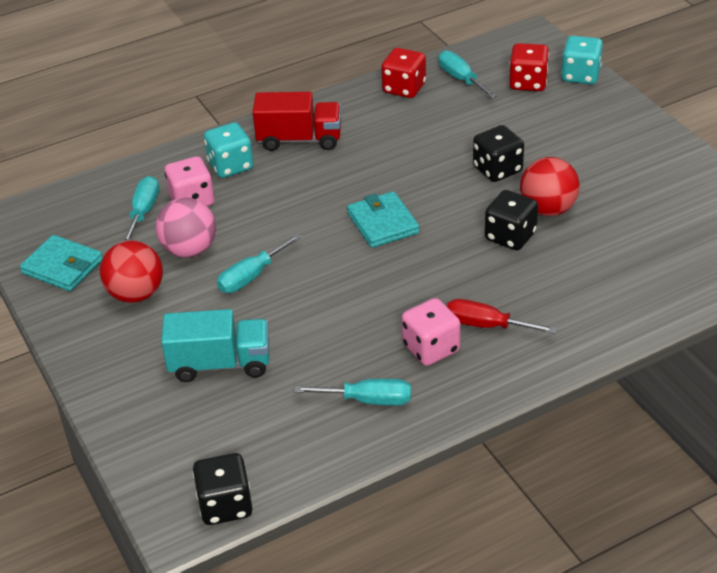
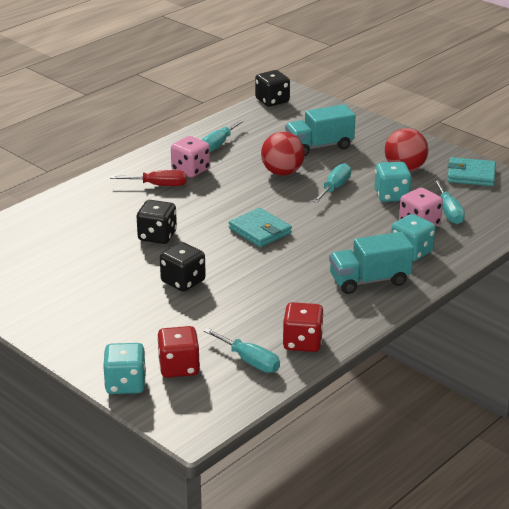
camera: 160 degrees right, 10 degrees down
pink ball [155,198,216,258] -> turquoise dice [375,162,412,202]
red truck [253,92,341,151] -> turquoise truck [329,232,414,294]
turquoise screwdriver [294,379,411,406] -> turquoise screwdriver turned 45 degrees counterclockwise [201,119,245,152]
red ball [520,157,580,216] -> red ball moved to [261,132,305,176]

